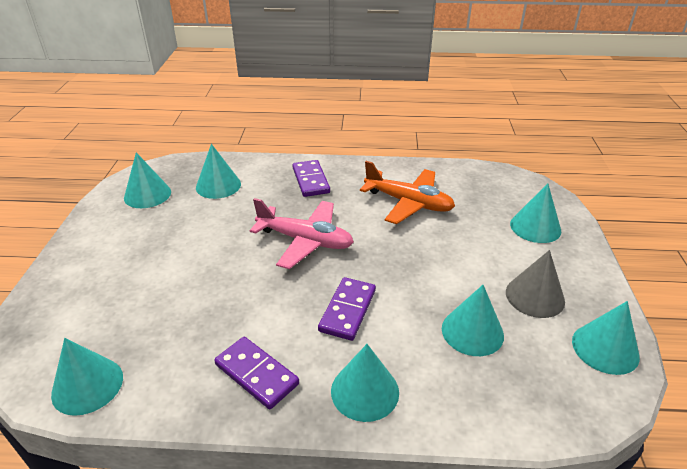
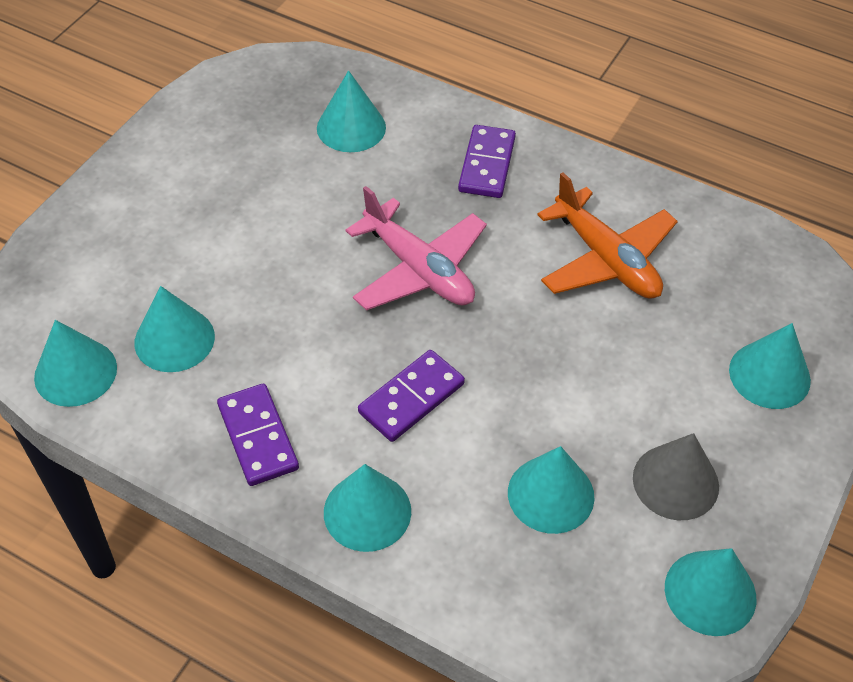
camera: 25 degrees right, 15 degrees up
turquoise cone [124,152,171,208] -> turquoise cone moved to [134,286,215,372]

